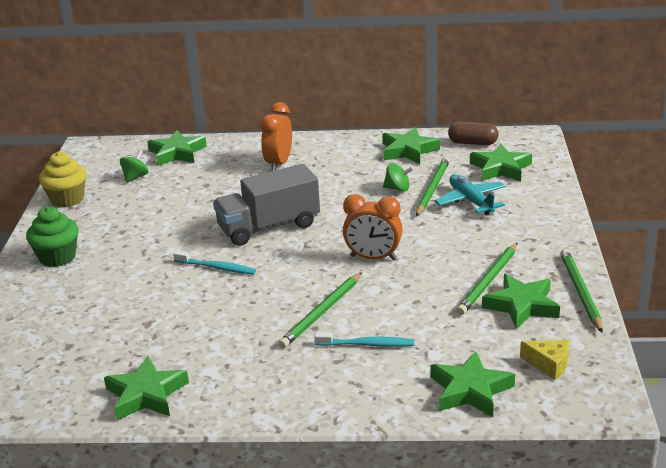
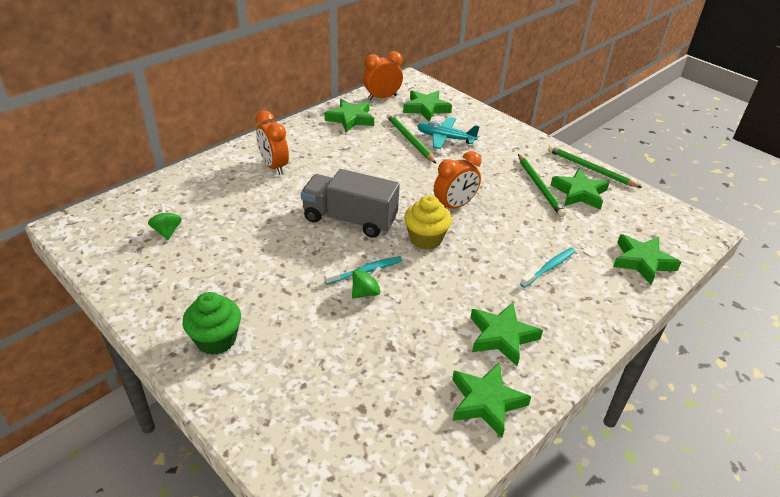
camera: 50 degrees left, 10 degrees up
yellow cupcake [39,152,87,207] -> yellow cupcake moved to [404,195,452,250]
green star [147,130,207,166] -> green star moved to [470,302,543,366]
grey truck [213,164,320,246] -> grey truck turned 90 degrees clockwise [301,169,400,238]
green pencil [278,272,362,348] -> none
green spinning top [383,163,414,192] -> green spinning top moved to [352,266,381,299]
brown capsule [448,122,498,145] -> orange clock [363,51,403,100]
yellow cheese [520,340,569,380] -> none

